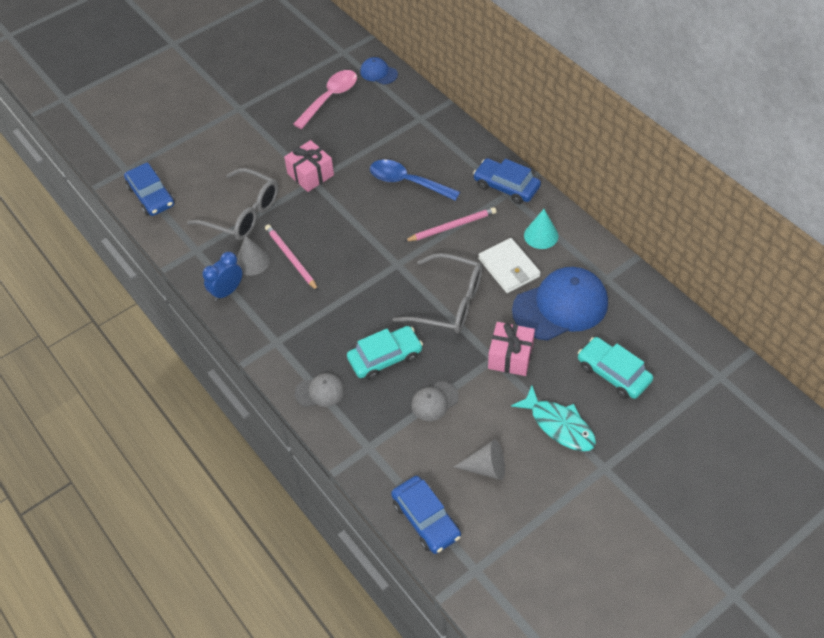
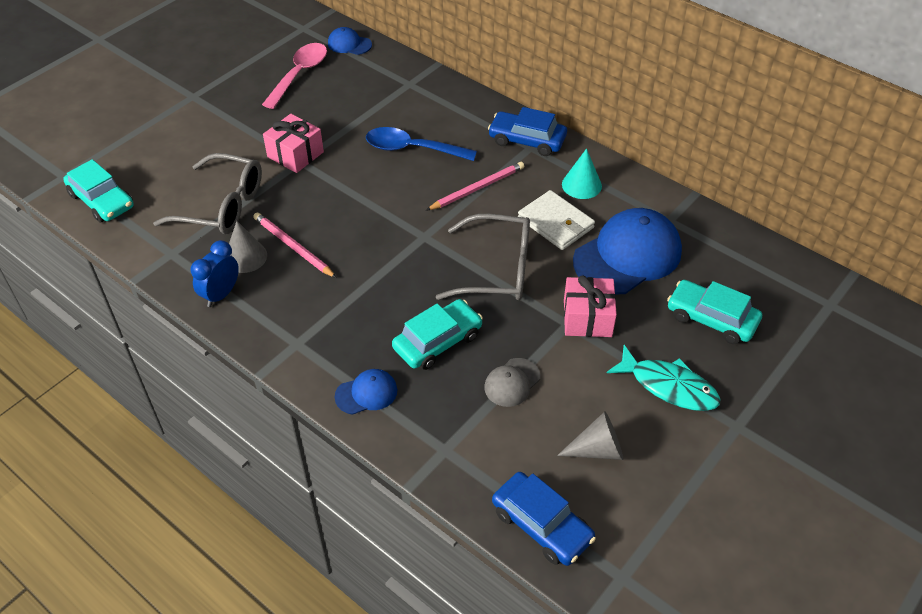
camera: 15 degrees left, 5 degrees down
blue car [124,162,175,216] -> turquoise car [63,159,134,223]
grey cap [295,373,344,407] -> blue cap [335,369,397,415]

